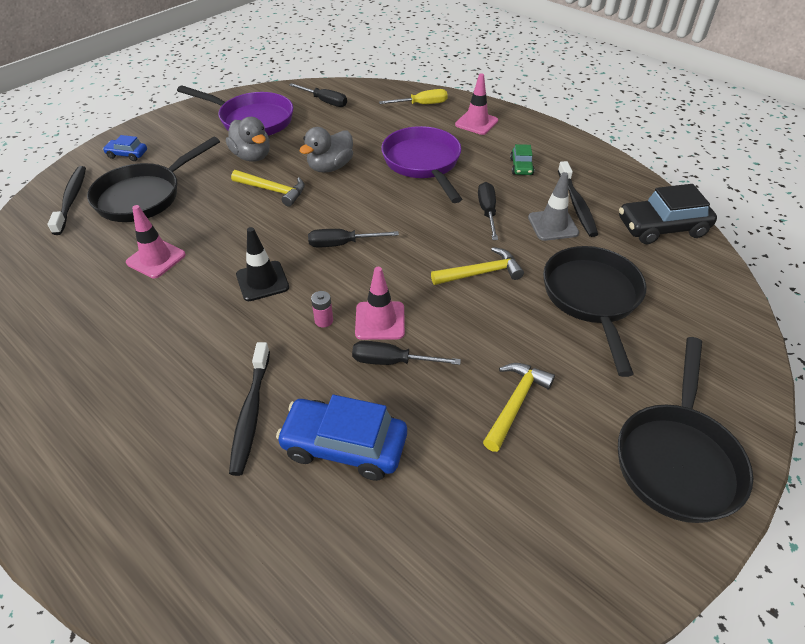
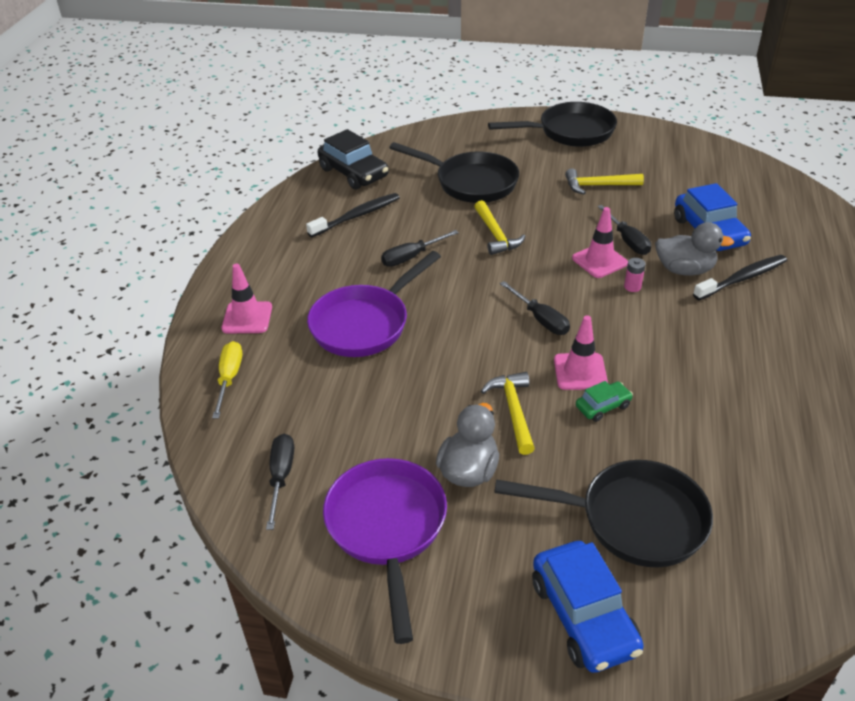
camera: 120 degrees left, 5 degrees down
black toothbrush [48,166,86,235] -> none
blue car [103,135,147,161] -> blue car [532,541,644,673], size x1.94
pink traffic cone [126,205,186,278] -> pink traffic cone moved to [554,316,608,390]
black traffic cone [236,227,289,301] -> none
grey duck [299,127,353,173] -> grey duck moved to [655,222,734,275]
yellow screwdriver [379,89,448,104] -> yellow screwdriver turned 45 degrees clockwise [212,341,242,419]
yellow hammer [431,247,524,285] -> yellow hammer turned 150 degrees counterclockwise [474,200,525,255]
green car [510,144,535,175] -> green car moved to [576,381,633,422]
grey traffic cone [528,172,579,241] -> none
black pan [543,246,646,377] -> black pan turned 120 degrees counterclockwise [389,142,519,203]

